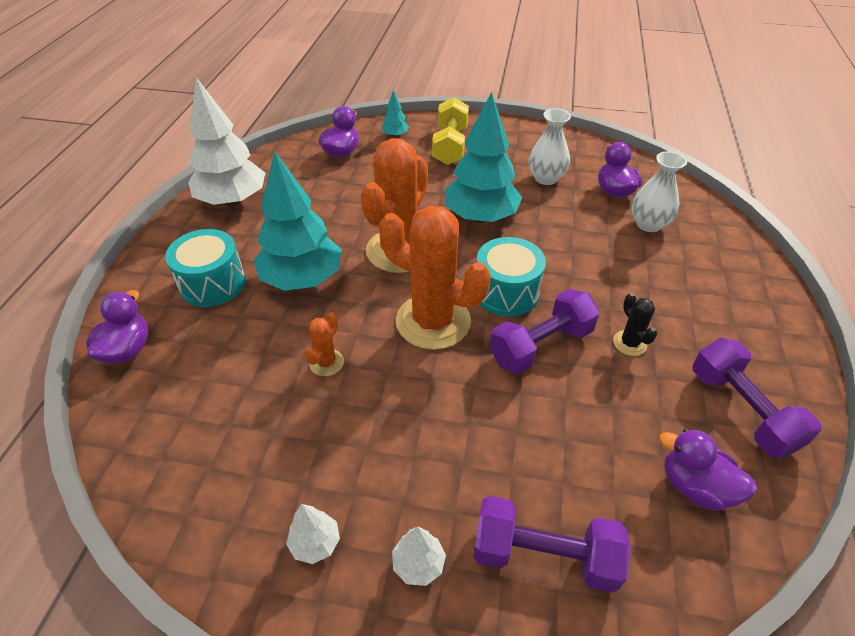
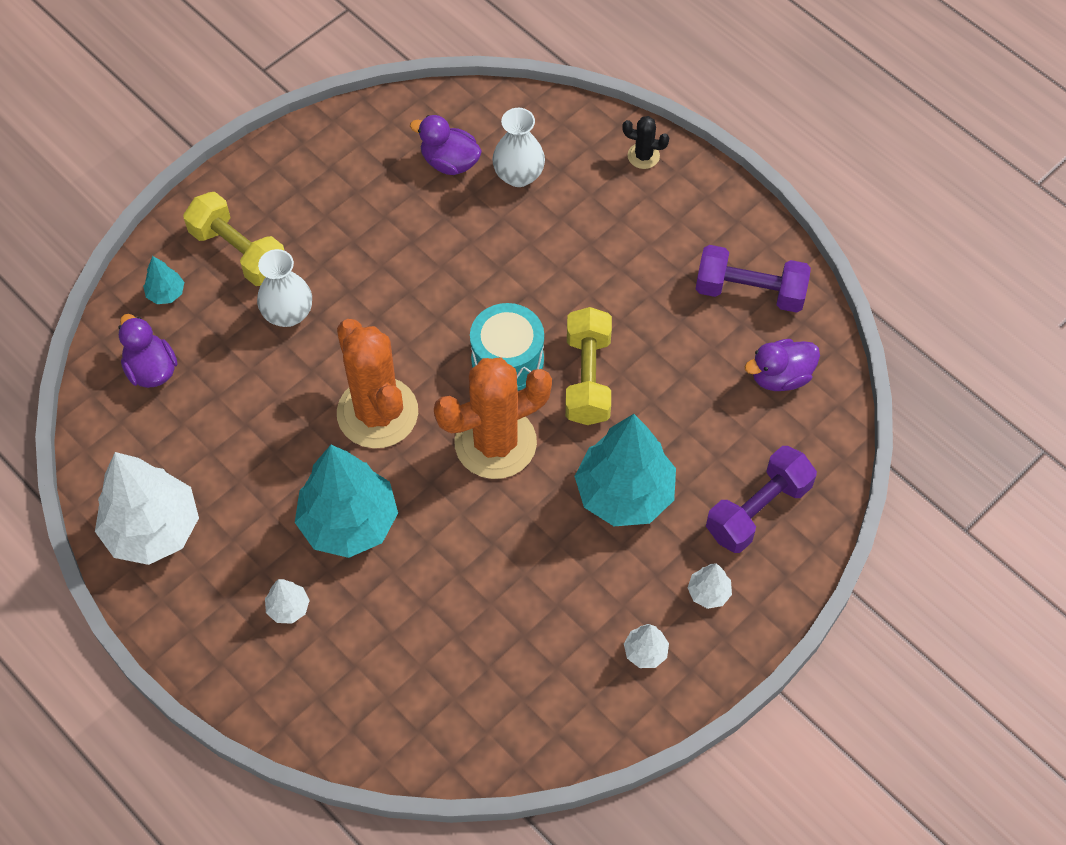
camera: 55 degrees left, 15 degrees up
purple duck [86,290,148,364] -> none
turquoise drum [165,229,246,307] -> white tree [265,579,310,624]
orange cactus [304,312,344,376] -> none
turquoise tree [445,92,522,223] -> turquoise tree moved to [574,414,676,526]
purple dumbbell [489,289,600,374] -> yellow dumbbell [565,307,612,425]
white vase [528,109,571,185] -> white vase moved to [257,249,312,327]
black cactus [613,293,657,356] -> black cactus moved to [622,116,669,169]

